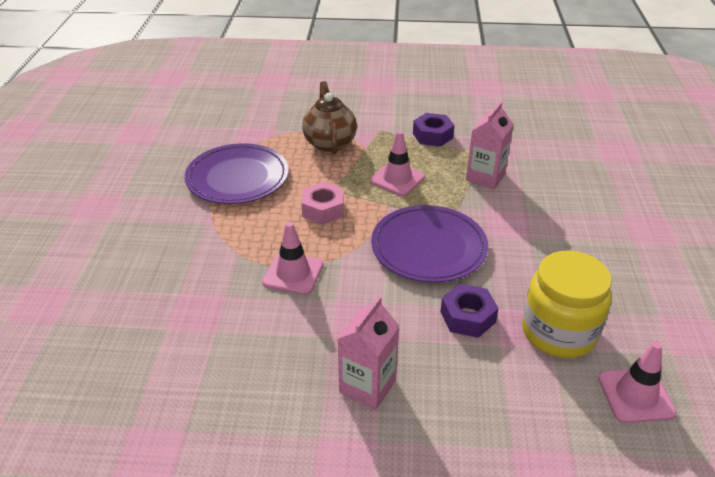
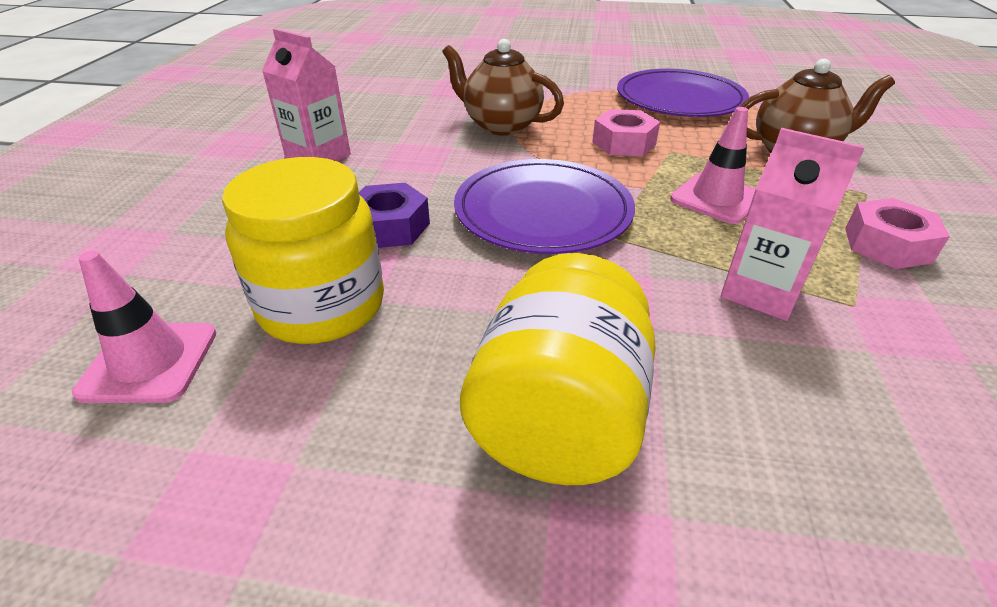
camera: 95 degrees right, 0 degrees up
pink traffic cone [262,222,323,295] -> brown teapot [442,39,564,136]
purple nut [413,113,455,147] -> pink nut [845,198,950,269]
none -> yellow jar [460,253,656,485]

